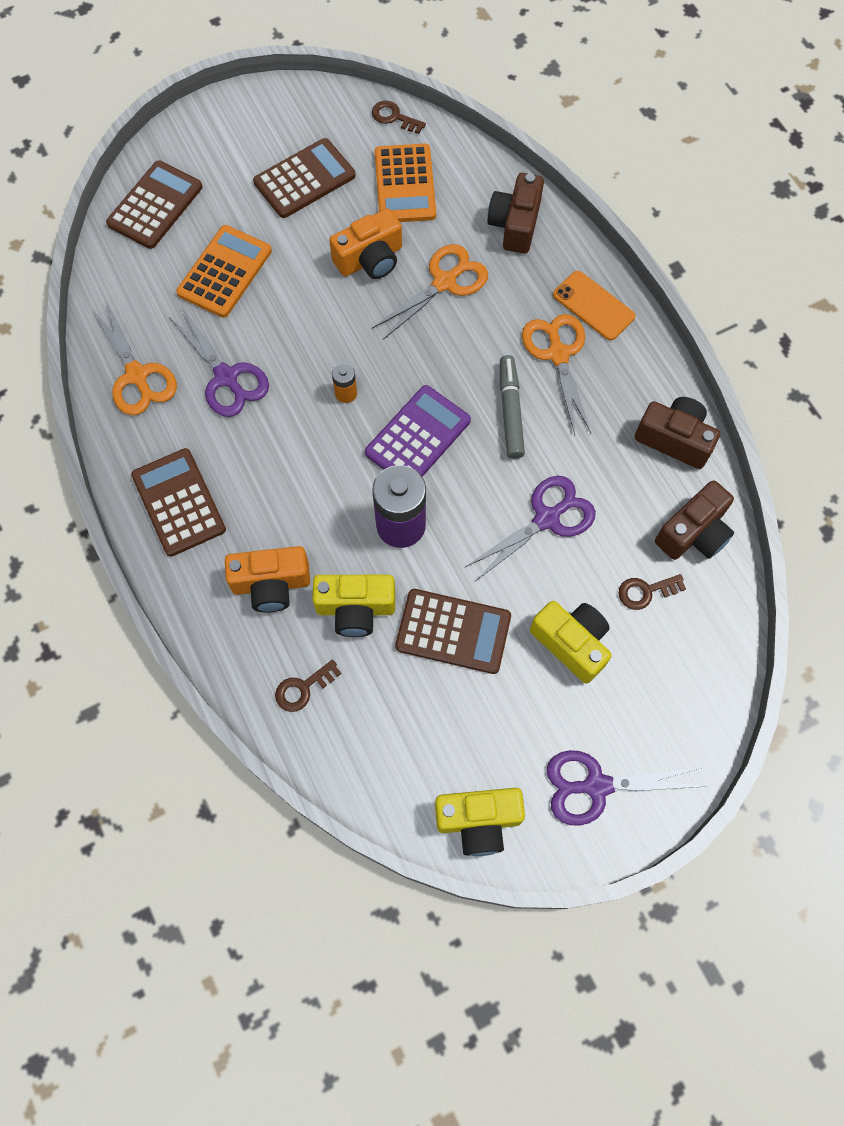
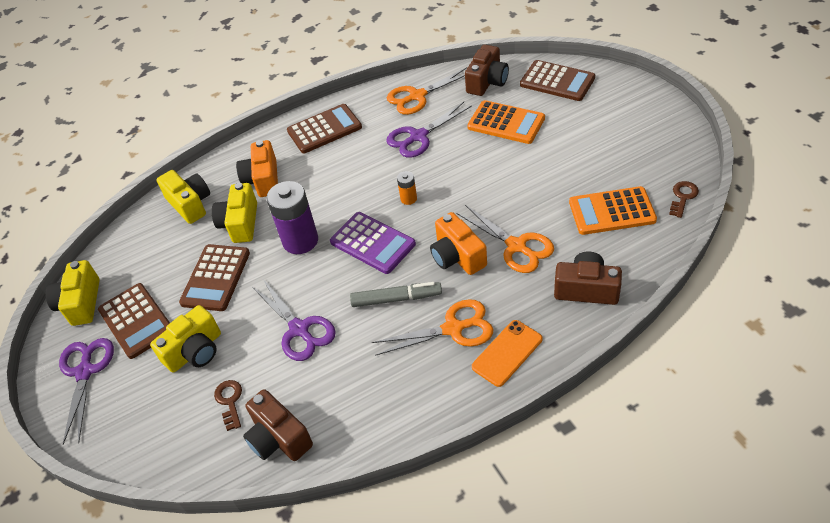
camera: 95 degrees right, 20 degrees down
brown calculator [253,138,356,218] -> brown calculator moved to [98,283,170,359]
brown key [275,659,341,712] -> yellow camera [157,170,210,224]
orange camera [329,209,402,279] -> orange camera moved to [430,212,487,275]
brown camera [635,397,720,469] -> brown camera moved to [465,45,509,96]

